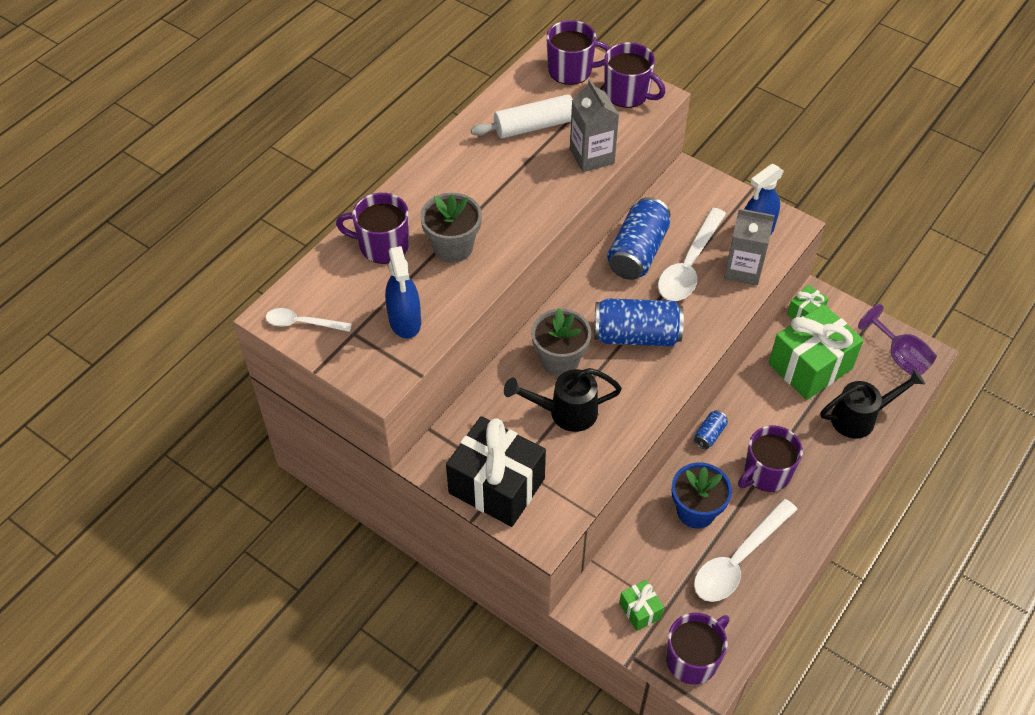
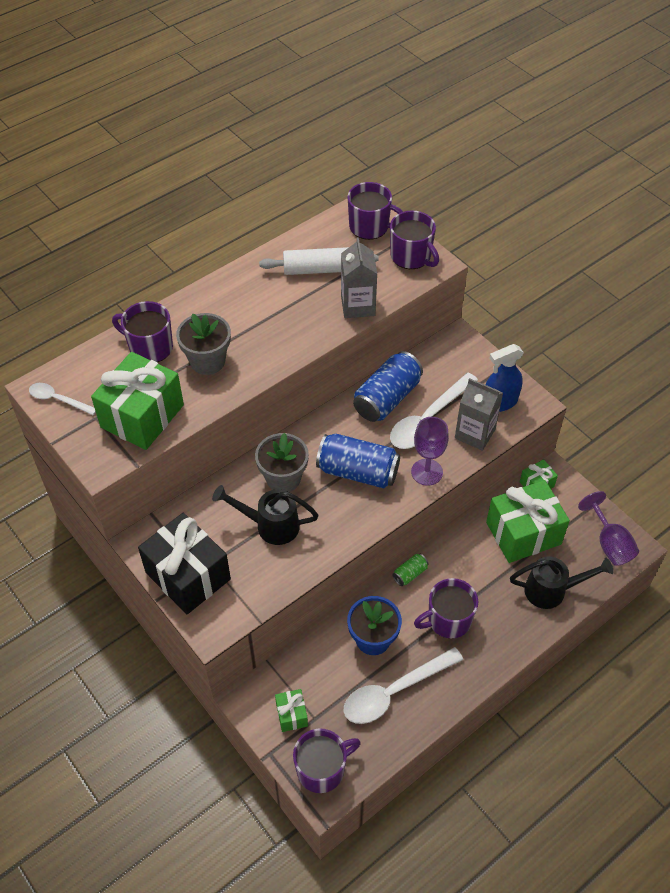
camera: 15 degrees right, 0 degrees up
blue spray bottle [385,246,421,339] -> green gift [91,352,184,450]
blue can [694,410,728,449] -> green can [392,554,429,586]
none -> purple goblet [411,417,449,486]

